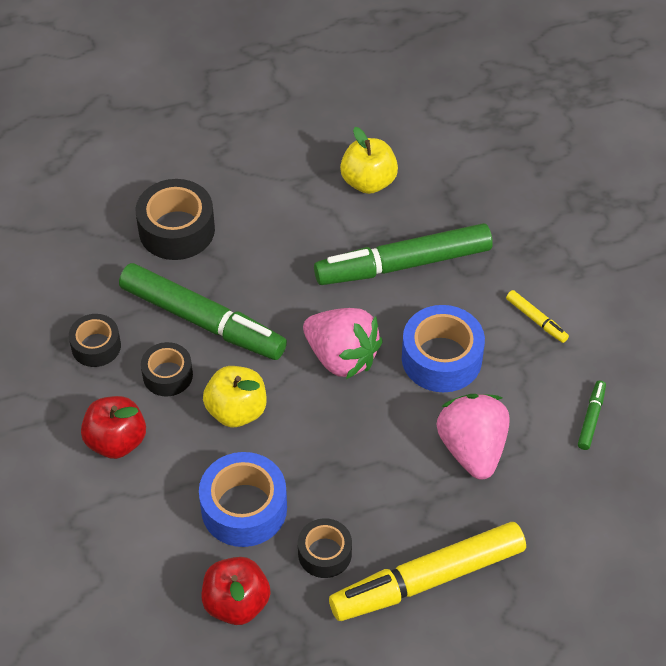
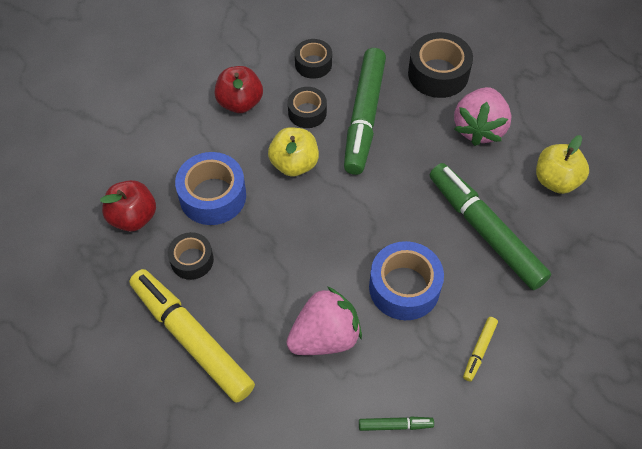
camera: 70 degrees right, 5 degrees up
pink strawberry [303,308,383,379] -> pink strawberry moved to [454,87,511,146]

